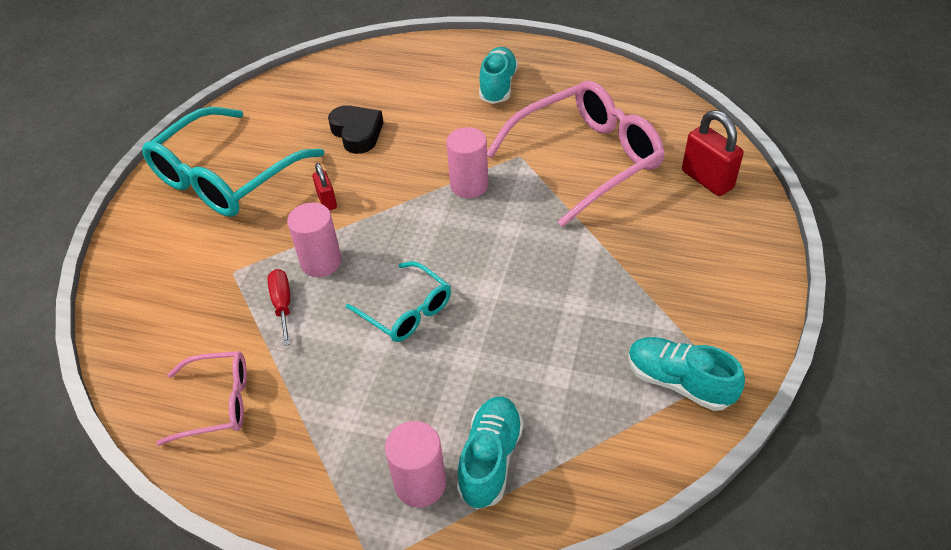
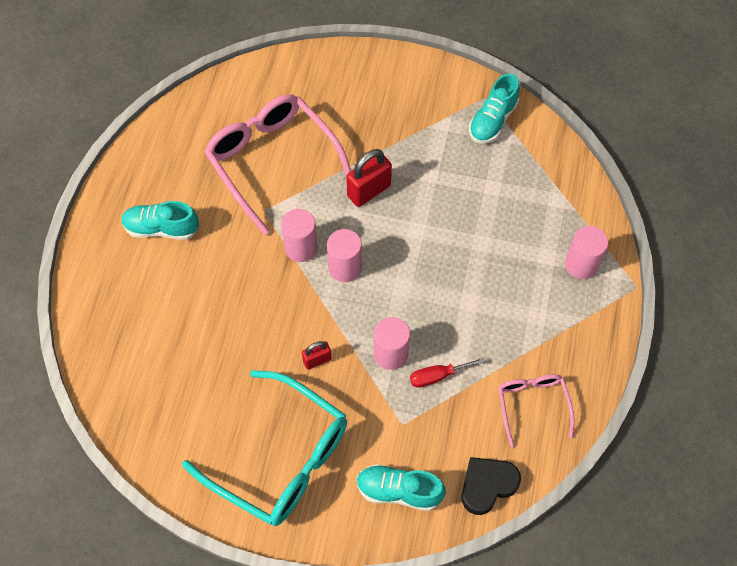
camera: 95 degrees left, 15 degrees up
black heart [328,105,384,154] -> black heart moved to [461,457,521,515]
turquoise glasses [346,261,451,342] -> none
turquoise shoe [457,396,524,509] -> turquoise shoe moved to [357,464,446,511]
red padlock [682,110,744,196] -> red padlock moved to [346,149,392,207]
none -> pink cylinder [327,229,362,282]

